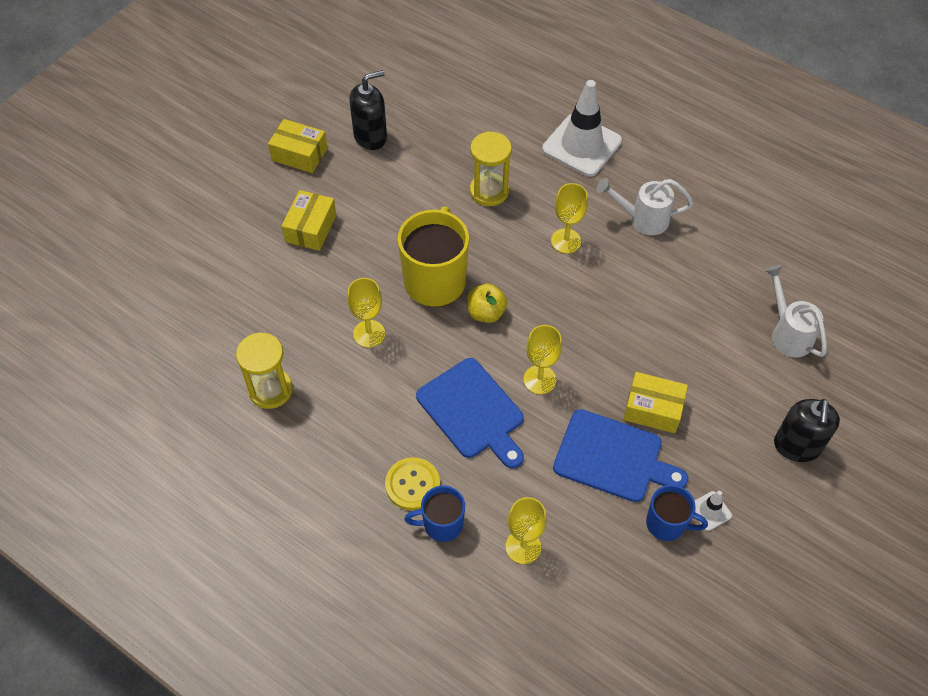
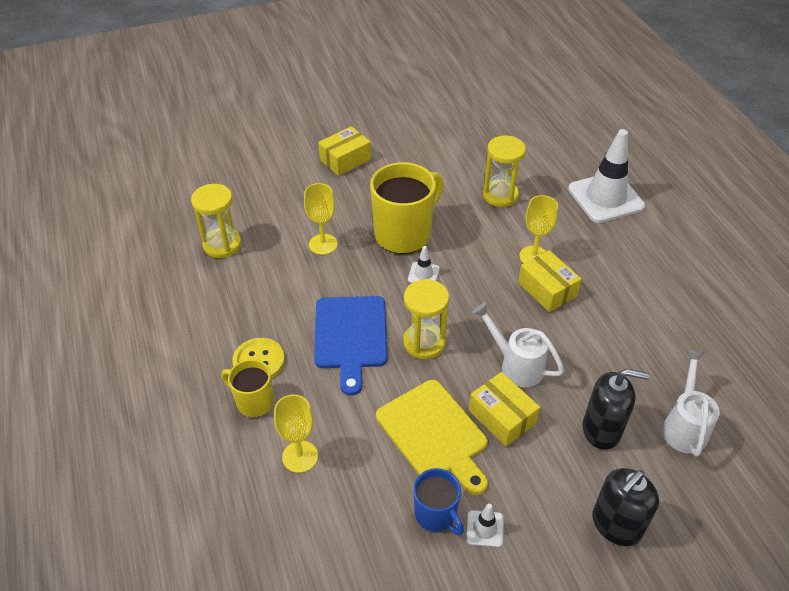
camera: 35 degrees right, 10 degrees down
yellow box [268,119,327,173] -> yellow box moved to [518,250,582,312]
black soap dispenser [349,70,387,150] -> black soap dispenser moved to [582,369,650,450]
blue mug [404,486,465,542] -> yellow mug [221,359,274,417]
yellow apple [467,283,507,323] -> white traffic cone [408,246,440,283]
yellow goblet [523,325,562,394] -> yellow hourglass [403,279,449,359]
blue cutting board [553,409,688,502] -> yellow cutting board [376,380,488,495]
white watering can [596,178,694,235] -> white watering can moved to [472,302,564,387]

